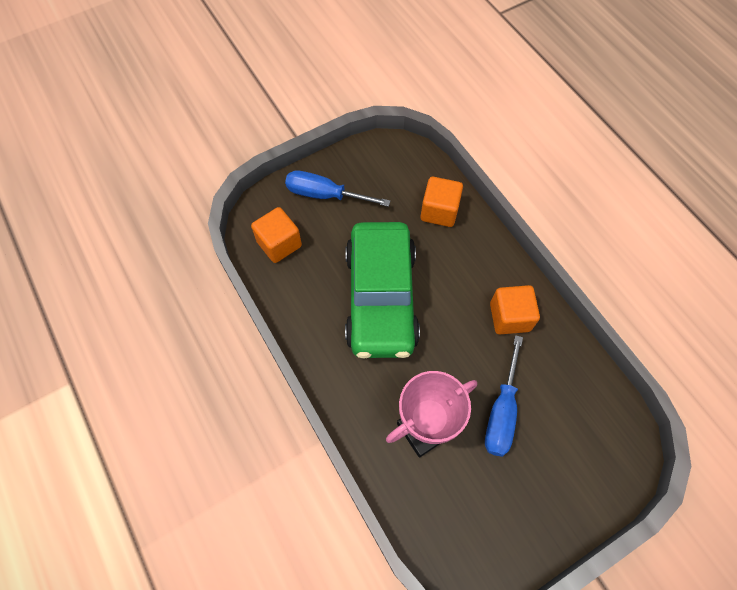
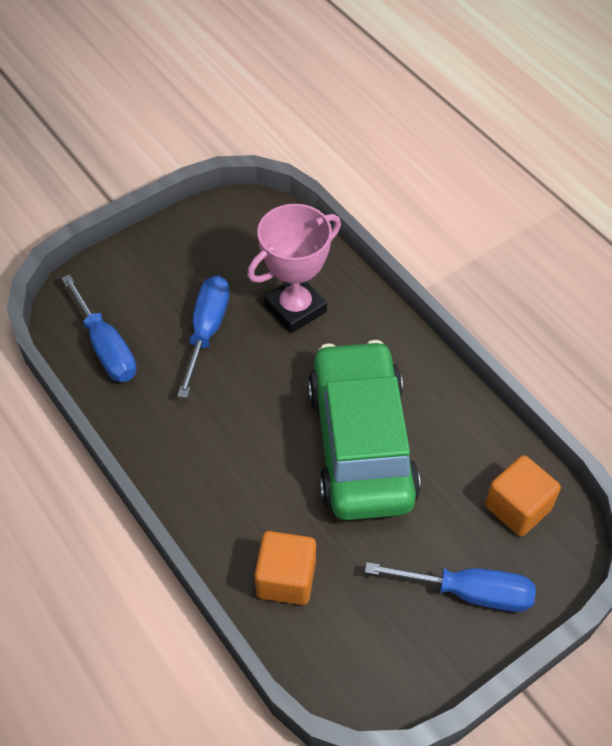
camera: 175 degrees right, 10 degrees down
orange cube [490,285,540,334] -> none
none -> blue screwdriver [61,274,137,382]

